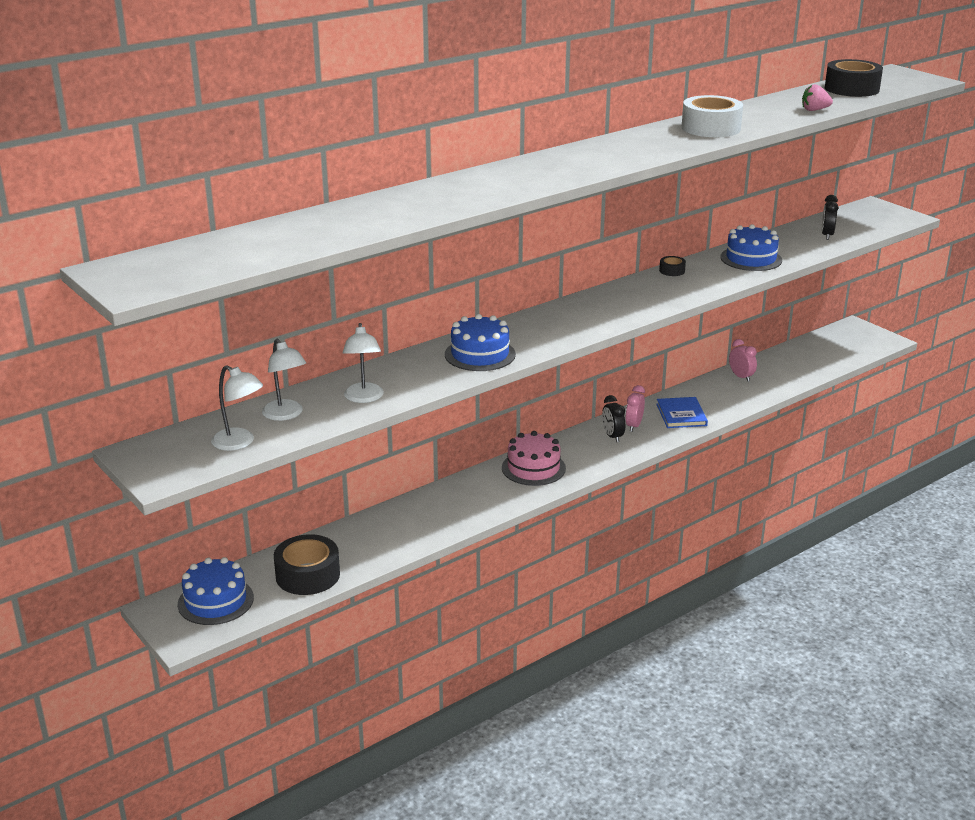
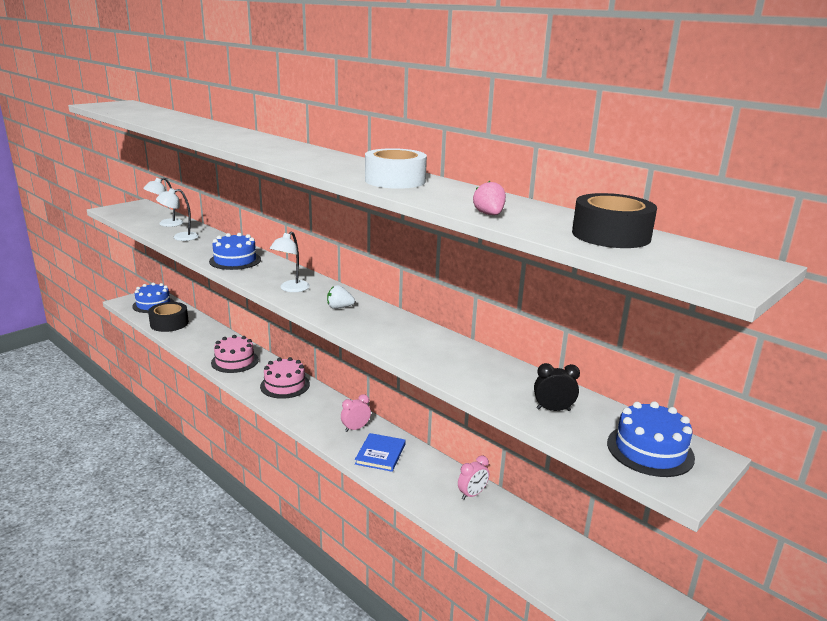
camera: 80 degrees right, 5 degrees down
white lamp [211,365,263,451] -> white lamp moved to [270,232,310,292]
black clock [602,395,625,442] -> none
pink clock [625,385,645,432] -> pink clock turned 45 degrees counterclockwise [341,394,371,432]
blue book [656,397,708,428] -> blue book turned 60 degrees counterclockwise [355,433,405,472]
black tape [659,256,686,276] -> none
blue cake [720,224,782,271] -> blue cake moved to [607,401,695,477]
none -> pink cake [211,335,259,373]
none -> white strawberry [327,285,355,309]

